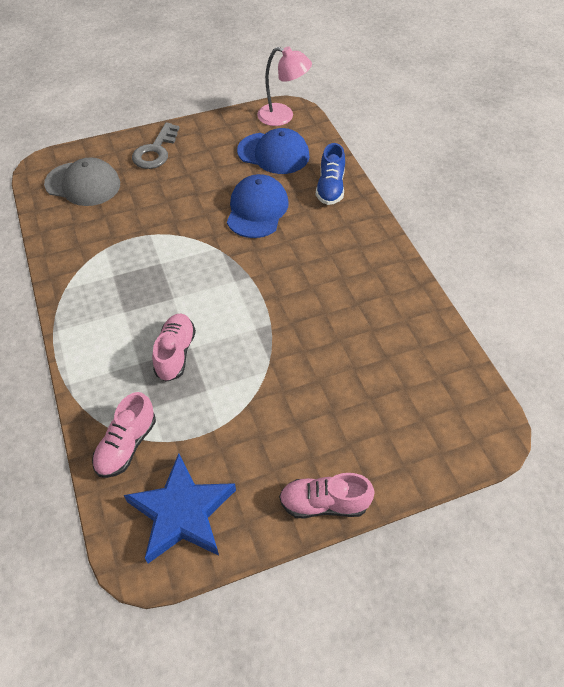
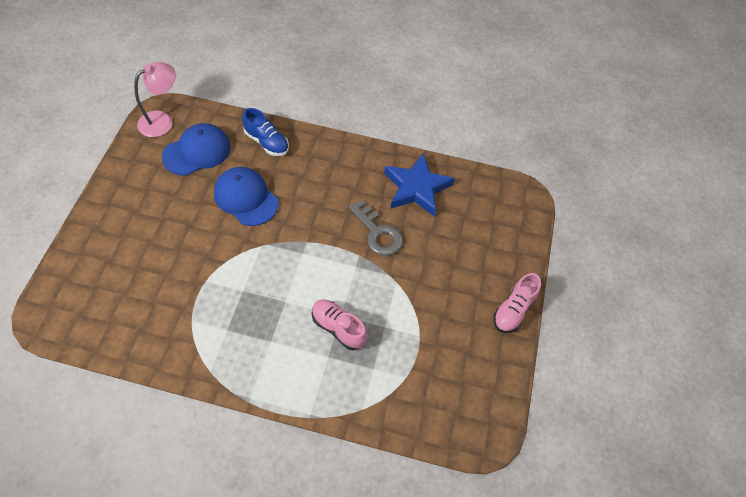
camera: 60 degrees left, 5 degrees up
grey cap [44,157,120,206] -> none
pink shoe [92,392,156,478] -> none
blue star [124,453,236,563] -> blue star moved to [384,152,455,217]
grey key [132,122,180,169] -> grey key moved to [349,200,403,256]

